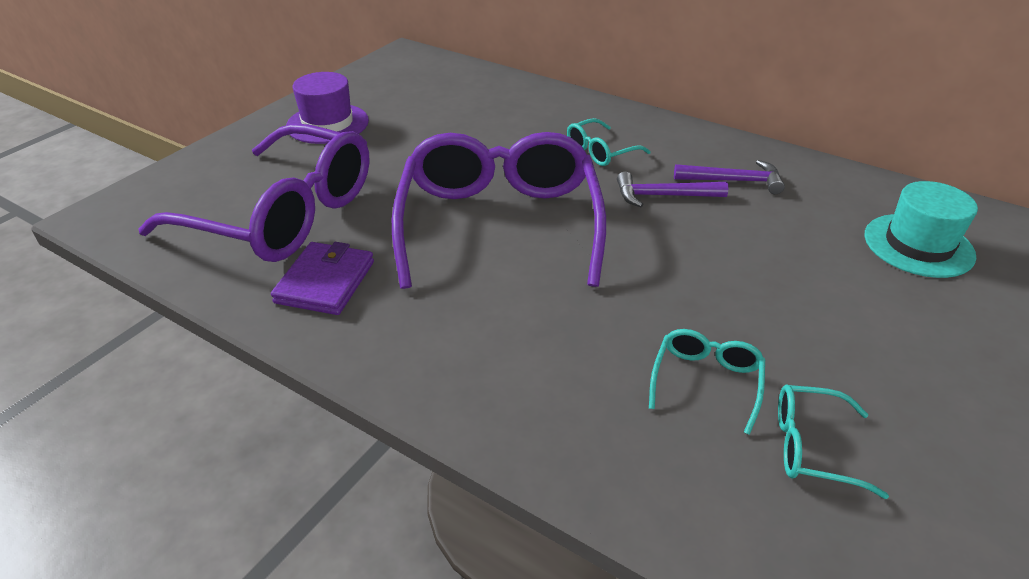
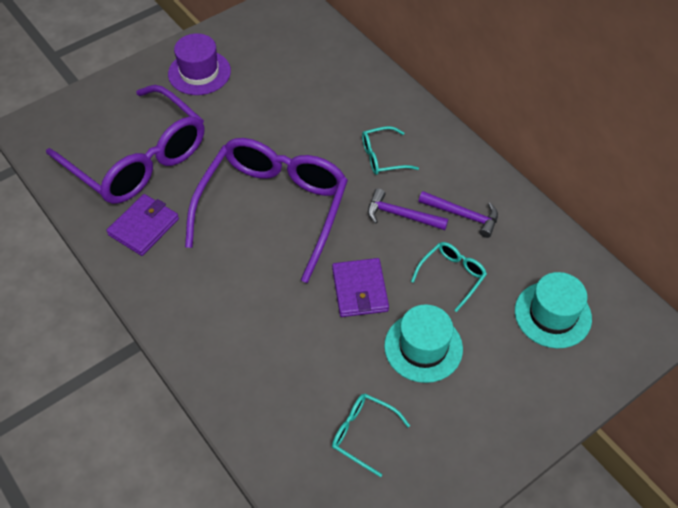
camera: 20 degrees right, 15 degrees up
turquoise glasses [649,329,765,435] -> turquoise glasses moved to [411,242,487,312]
none -> purple wallet [332,258,389,317]
none -> turquoise hat [384,304,463,383]

